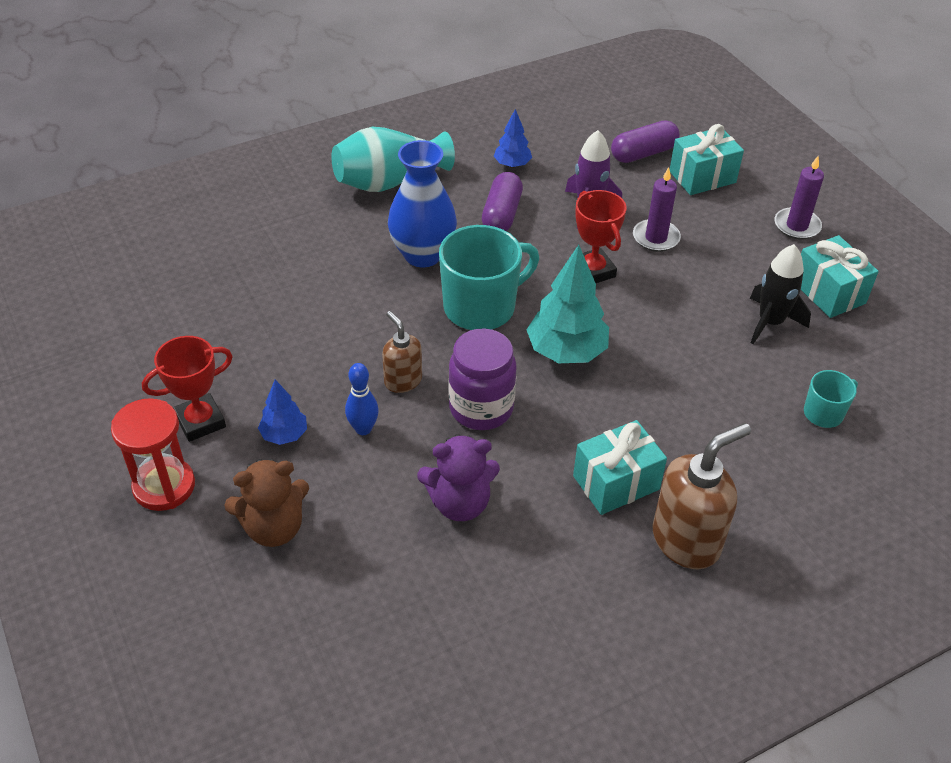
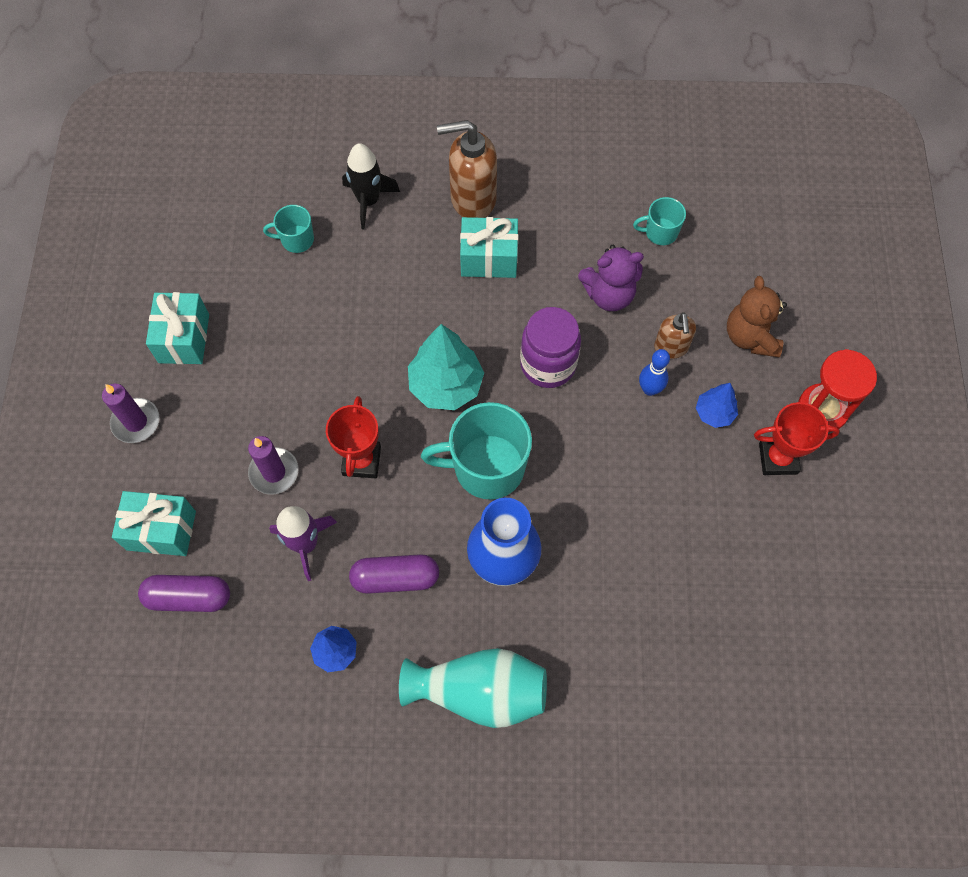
camera: 150 degrees left, 20 degrees up
brown teddy bear [225,459,309,547] -> brown teddy bear turned 105 degrees counterclockwise [727,276,787,357]
brown soap dispenser [382,311,422,393] -> brown soap dispenser moved to [654,312,696,359]
purple teddy bear [417,434,500,521] -> purple teddy bear turned 150 degrees clockwise [578,245,644,311]
purple capsule [482,172,523,231] -> purple capsule turned 45 degrees clockwise [349,554,439,594]
black rocket [750,244,811,344] -> black rocket moved to [342,143,400,229]
none -> turquoise mug [633,197,686,245]

